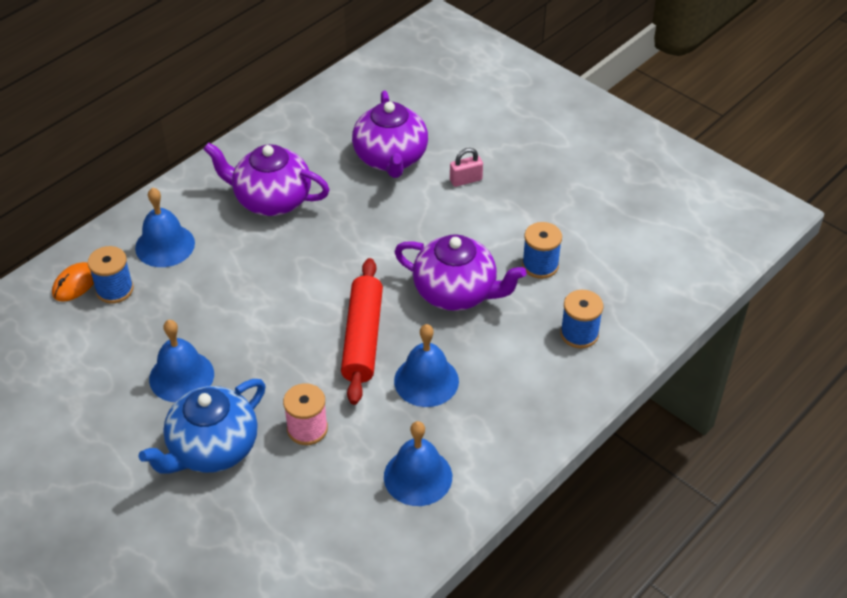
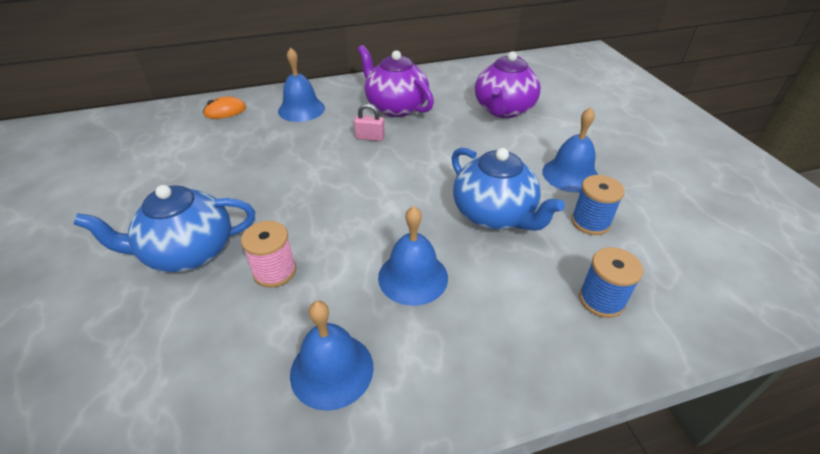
camera: 30 degrees right, 5 degrees down
blue spool [88,246,134,304] -> none
blue bell [149,320,214,402] -> blue bell moved to [542,107,598,193]
red rolling pin [341,258,383,405] -> none
purple teapot [394,234,526,311] -> blue teapot [452,147,565,231]
pink padlock [450,148,483,187] -> pink padlock moved to [354,103,385,141]

